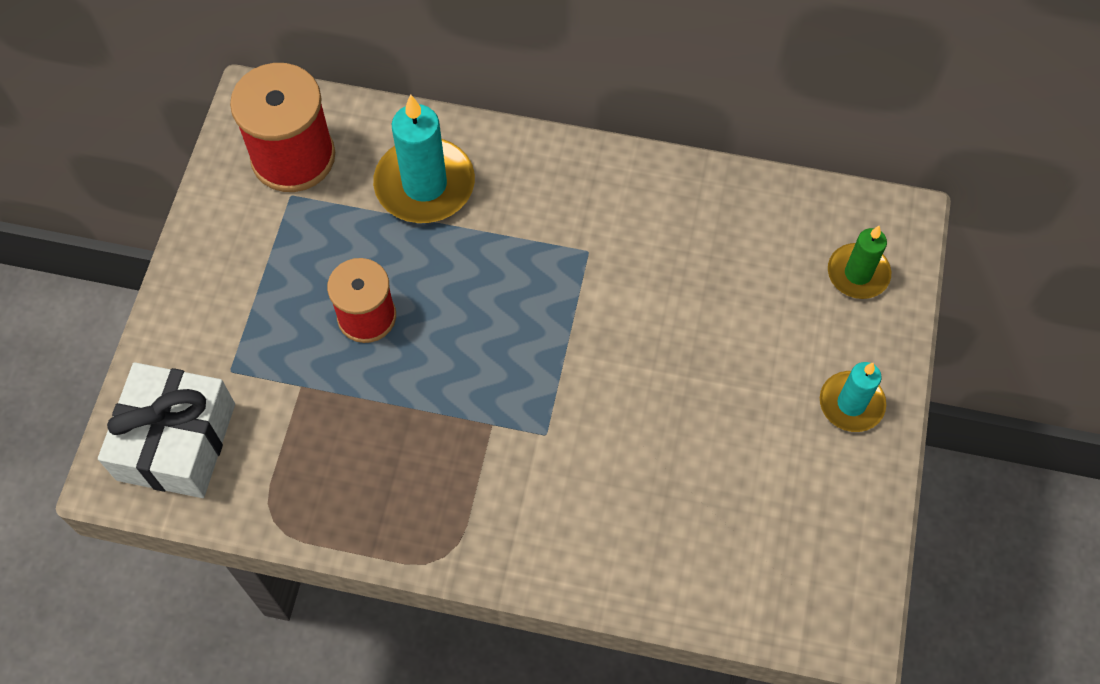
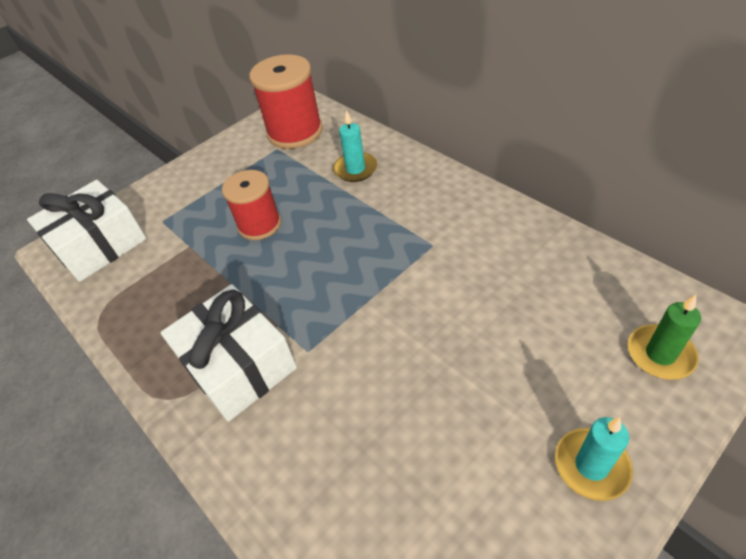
camera: 40 degrees right, 15 degrees down
turquoise candle [373,94,475,223] -> turquoise candle [333,110,377,182], size x0.61
none -> white gift [160,284,297,422]

